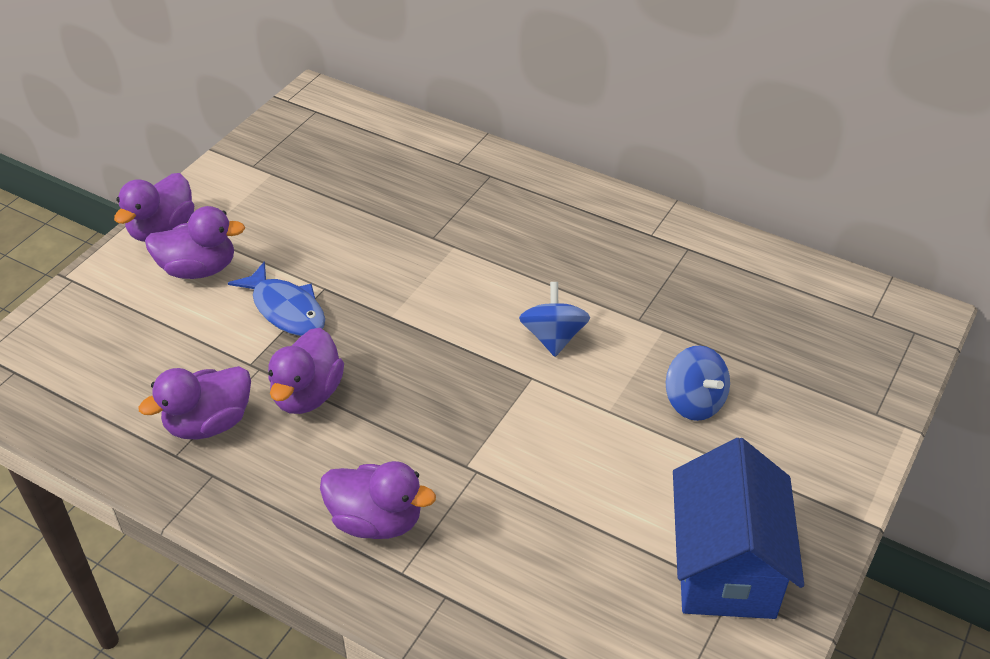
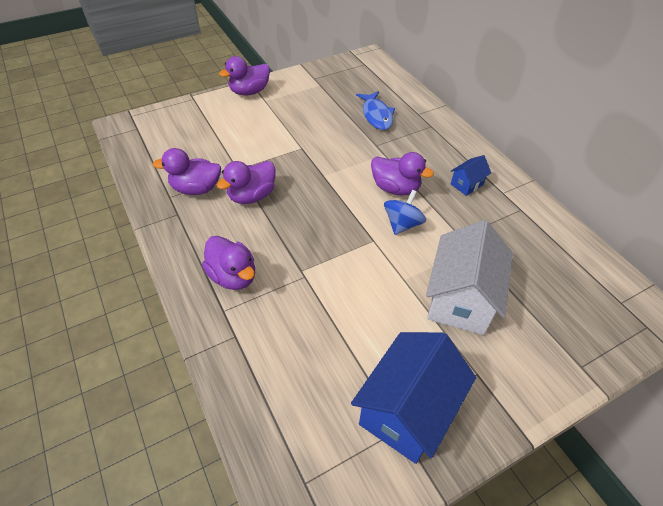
camera: 30 degrees right, 5 degrees up
purple duck [145,206,245,279] -> purple duck moved to [371,152,434,195]
blue fish [228,261,325,336] -> blue fish moved to [356,91,395,130]
blue spinning top [666,346,730,421] -> white house [426,220,513,335]
none -> blue house [451,155,491,196]

